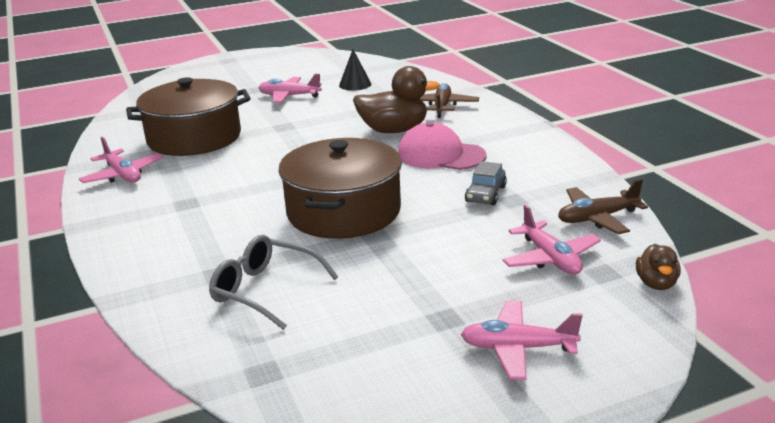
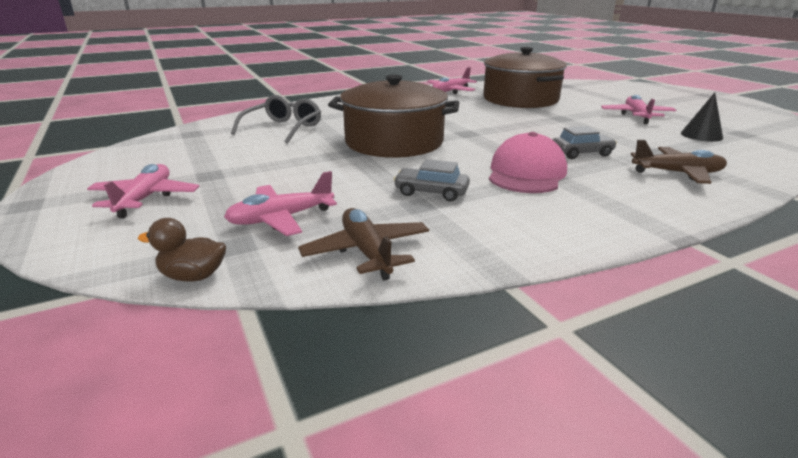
camera: 85 degrees right, 0 degrees up
brown duck [353,66,440,133] -> grey car [553,126,617,159]

